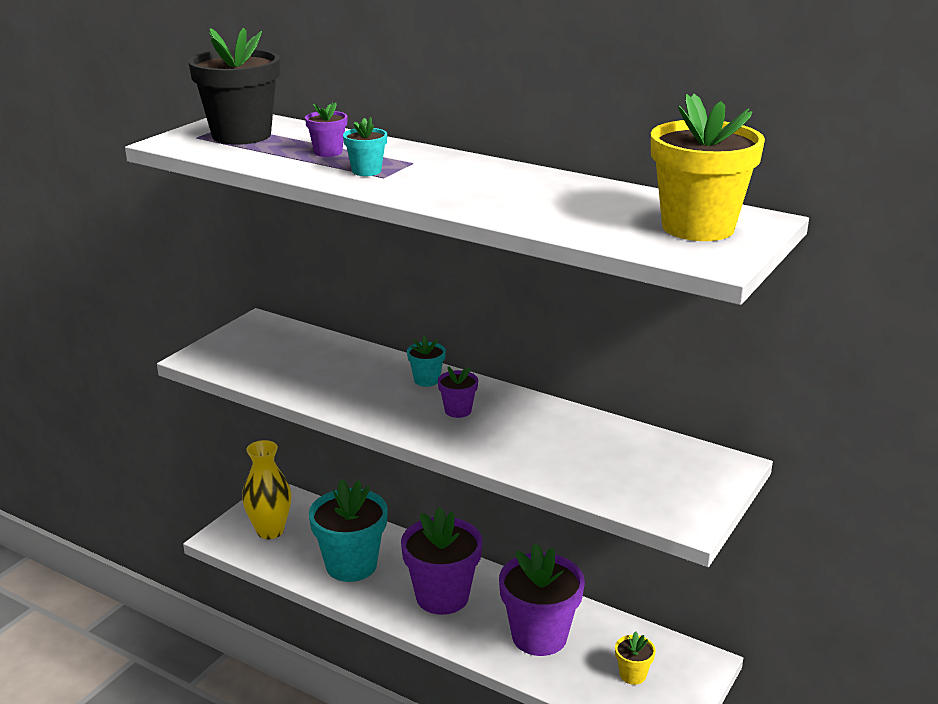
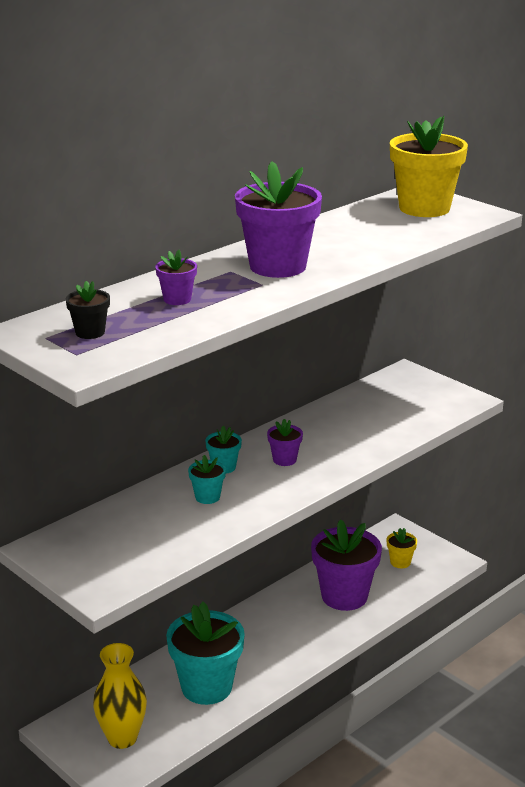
camera: 75 degrees left, 0 degrees up
black flower pot [188,28,280,145] -> black flower pot [66,281,110,339], size x0.46
turquoise flower pot [343,117,387,176] -> turquoise flower pot moved to [188,455,226,504]
purple flower pot [401,507,483,615] -> purple flower pot moved to [235,161,322,278]

